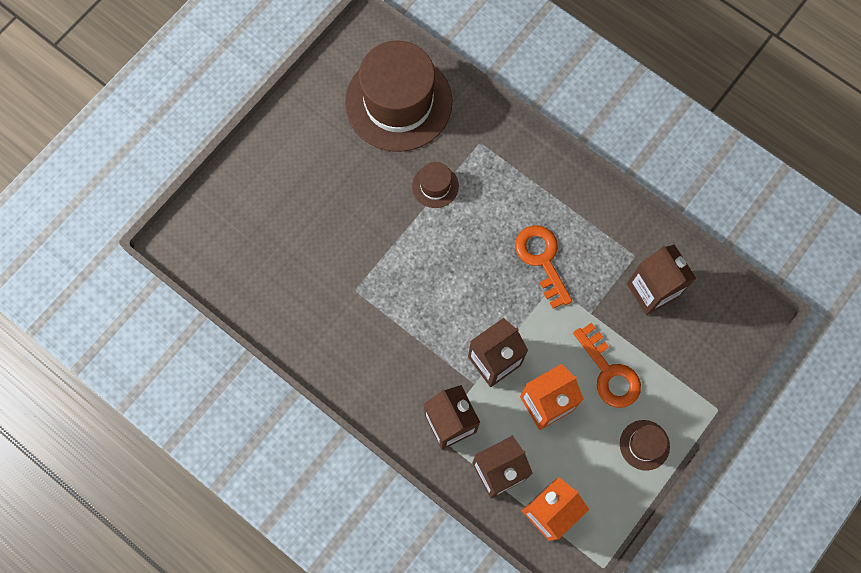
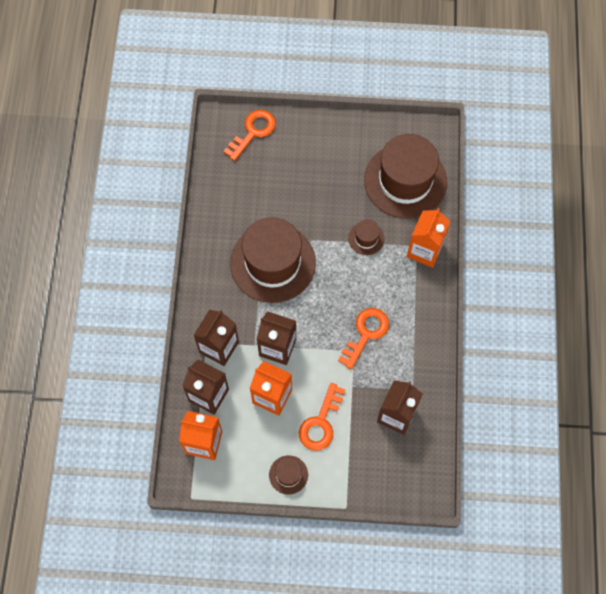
camera: 55 degrees right, 5 degrees down
none -> orange key [223,110,276,161]
none -> brown hat [230,217,316,303]
none -> orange carton [407,208,450,268]

